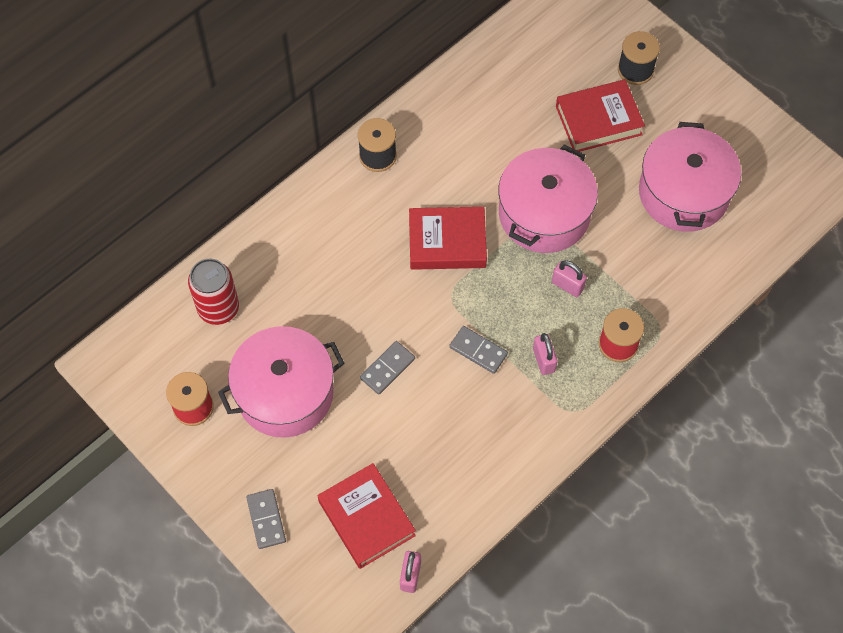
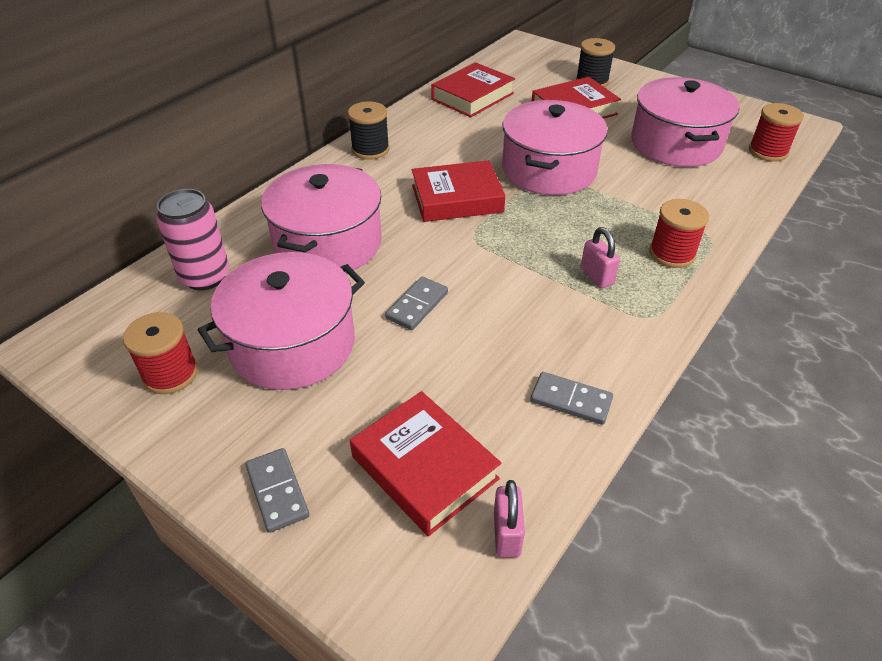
camera: 10 degrees left, 20 degrees down
red can [188,259,239,325] -> pink can [156,189,229,290]
grey domino [449,326,508,374] -> grey domino moved to [530,372,613,425]
pink padlock [552,260,587,297] -> none
none -> pink pot [261,164,382,273]
none -> red book [431,62,515,117]
none -> red spool [749,103,804,162]

